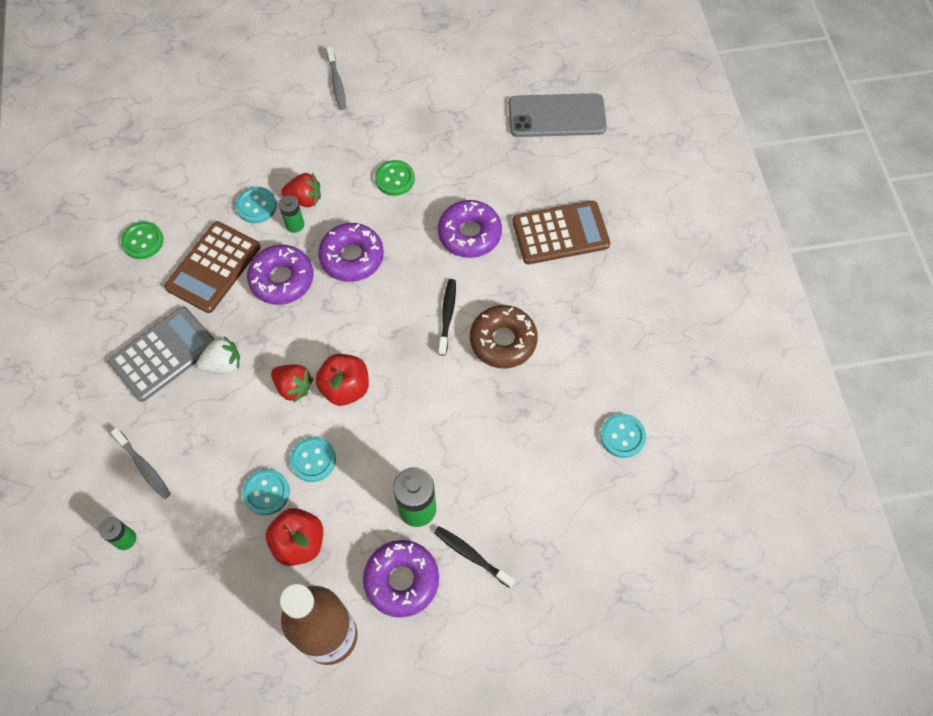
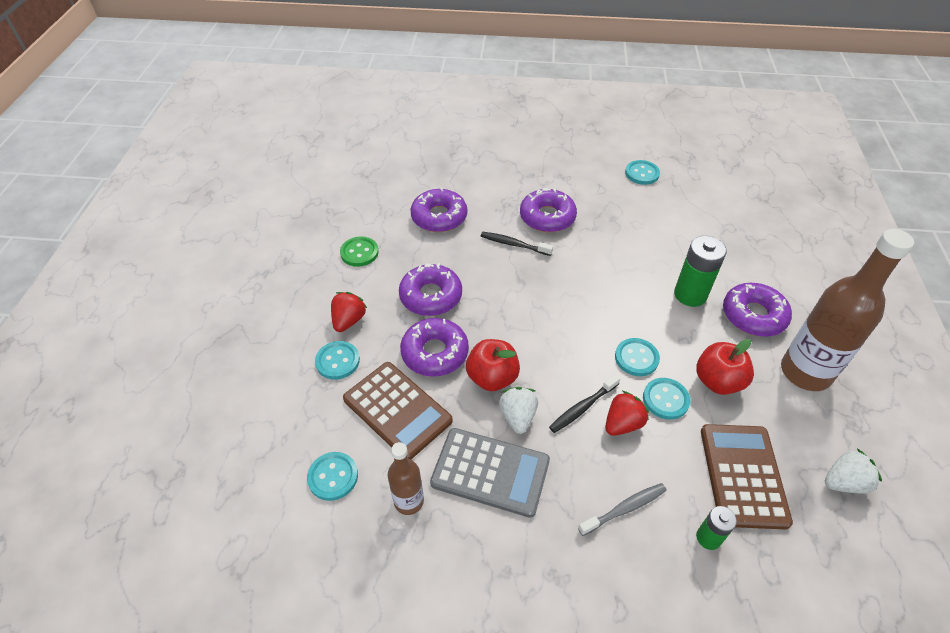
camera: 75 degrees left, 15 degrees down
grey calculator [108,306,215,402] -> grey calculator turned 135 degrees clockwise [430,428,550,518]
green button [121,221,164,259] -> turquoise button [307,452,358,501]
red strawberry [271,365,313,403] -> red strawberry moved to [605,391,649,436]
green battery [279,195,304,233] -> none
red apple [316,354,369,406] -> red apple moved to [466,339,520,391]
grey toothbrush [326,46,346,110] -> none
black toothbrush [434,526,515,588] -> black toothbrush moved to [549,374,620,433]
brown donut [470,305,538,368] -> purple donut [520,188,577,232]
grey phone [508,93,607,137] -> none
brown calculator [512,201,610,264] -> brown calculator moved to [701,424,793,529]
none -> brown bottle [388,442,424,515]
none -> white strawberry [825,449,882,494]

